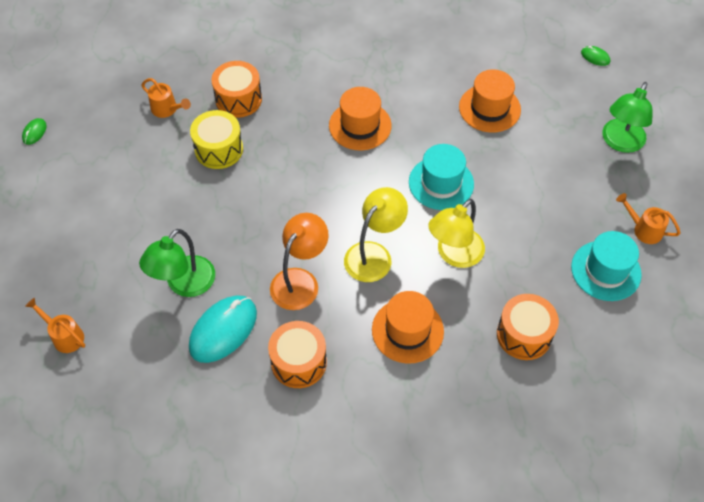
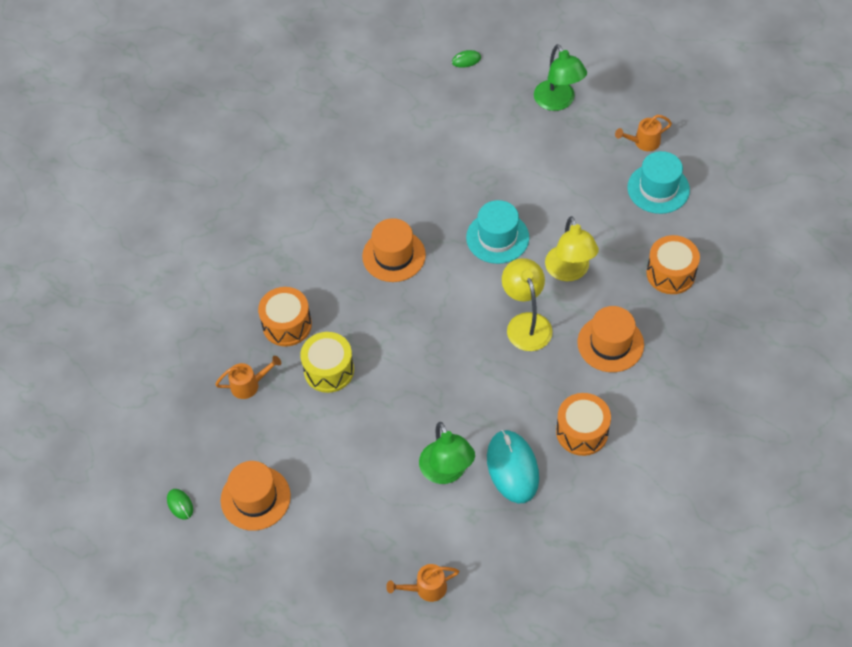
camera: 50 degrees left, 0 degrees up
orange lamp [270,213,329,310] -> none
orange hat [459,69,521,133] -> orange hat moved to [221,461,291,531]

